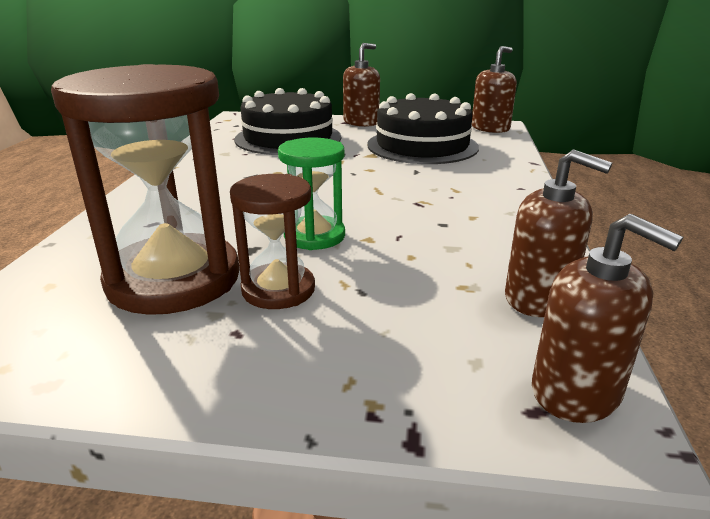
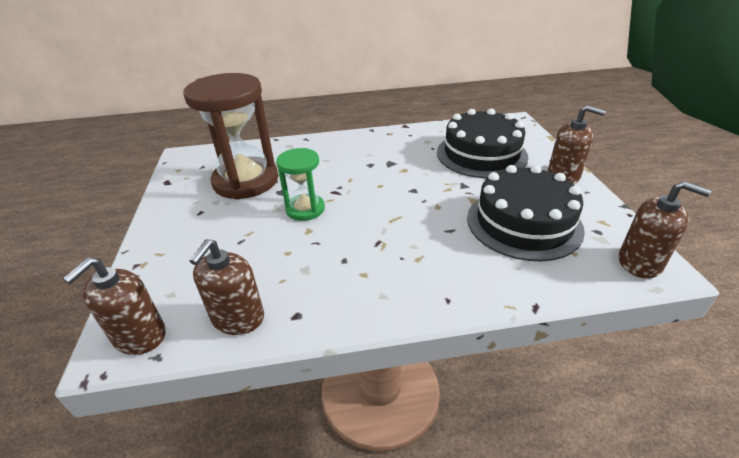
camera: 75 degrees right, 10 degrees up
brown hourglass [230,174,315,309] -> none

